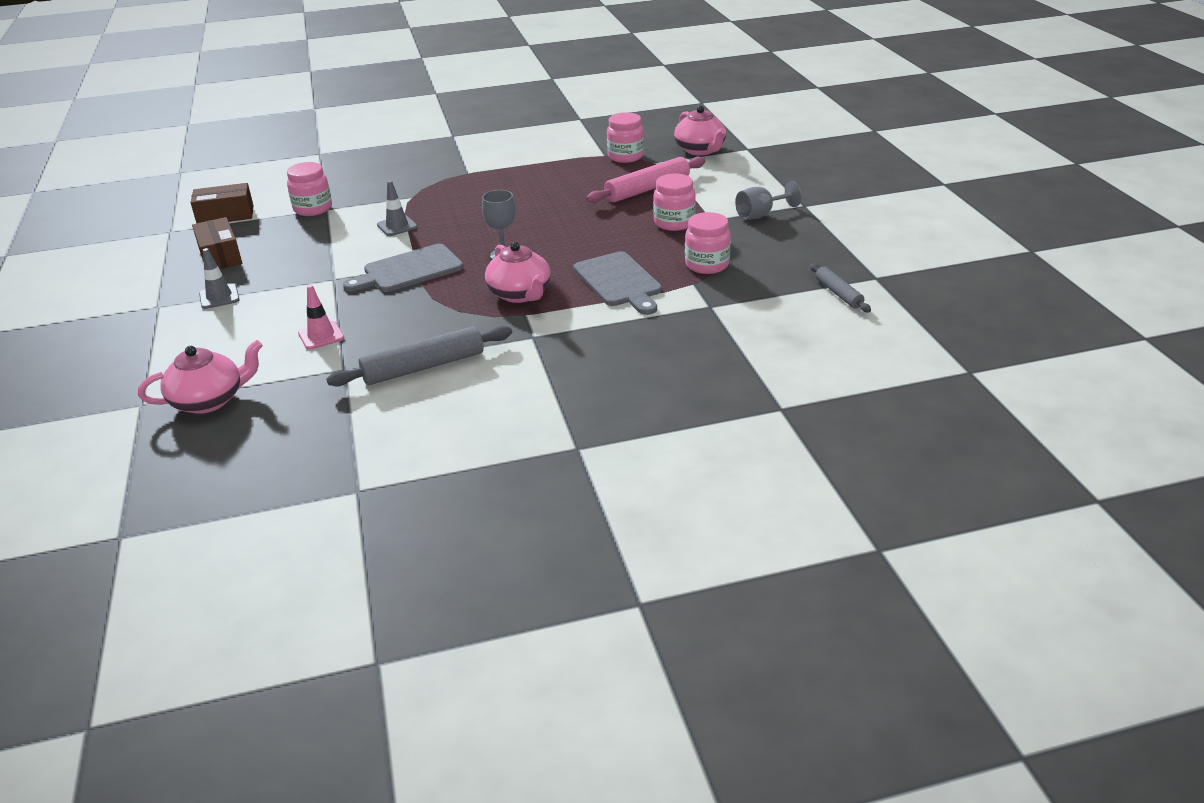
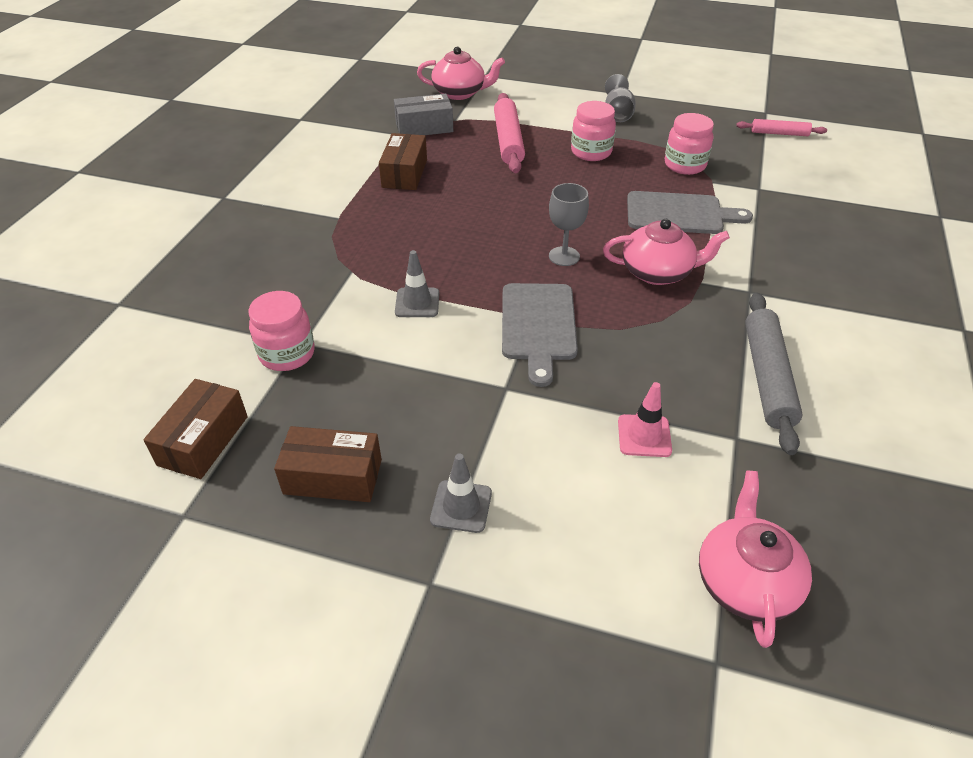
camera: 60 degrees left, 10 degrees up
pink jar [607,112,644,163] -> grey box [394,94,453,135]
grey rolling pin [810,264,871,312] -> pink rolling pin [736,119,827,136]
none -> brown box [379,133,427,190]

